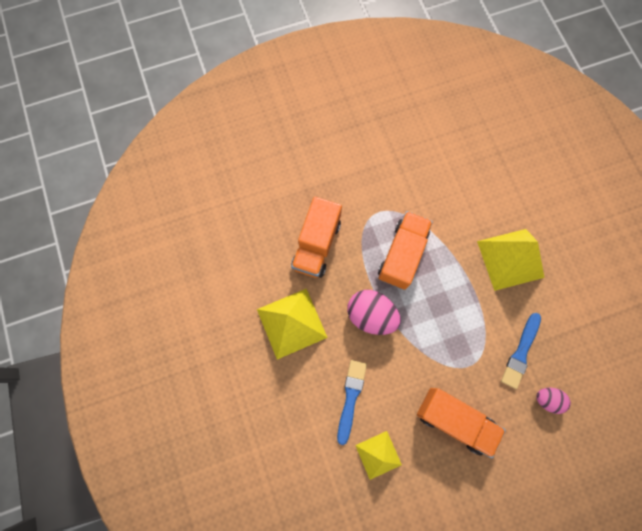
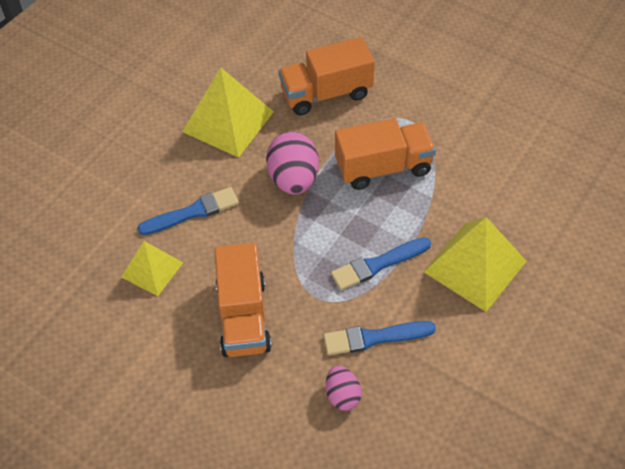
camera: 55 degrees right, 20 degrees down
none -> blue brush [331,237,431,290]

